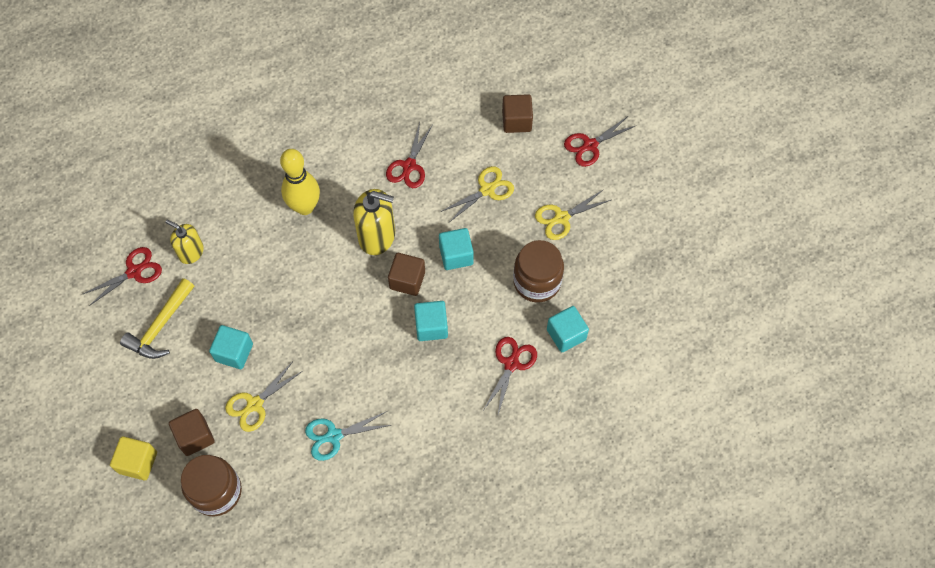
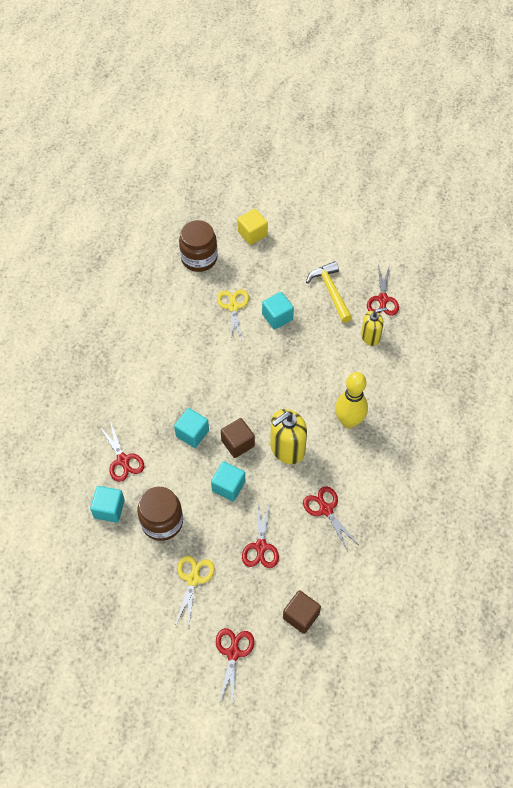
camera: 130 degrees right, 5 degrees down
brown cube [169,409,215,456] -> none
turquoise scissors [305,411,391,461] -> none
yellow scissors [440,166,514,222] -> red scissors [242,504,279,568]

